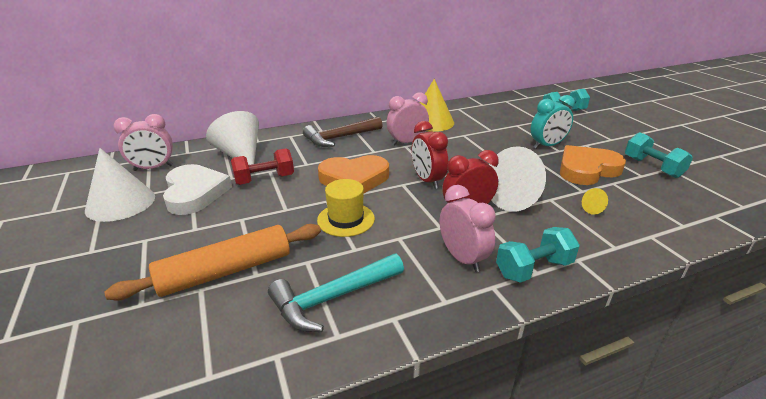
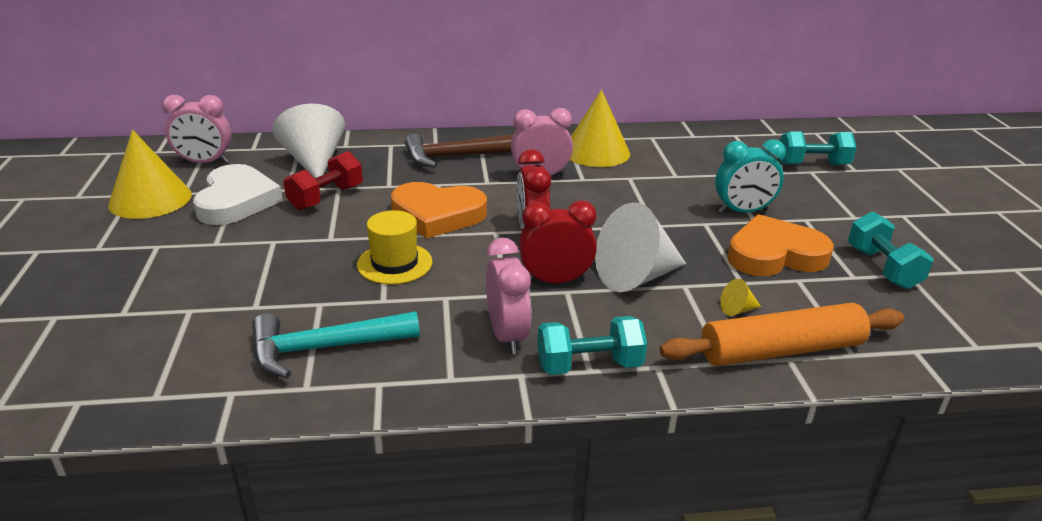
camera: 15 degrees right, 0 degrees up
white cone [85,148,155,222] -> yellow cone [108,130,192,219]
orange rolling pin [104,224,321,301] -> orange rolling pin moved to [660,303,904,366]
red dumbbell [231,148,294,185] -> red dumbbell turned 45 degrees counterclockwise [283,151,363,210]

